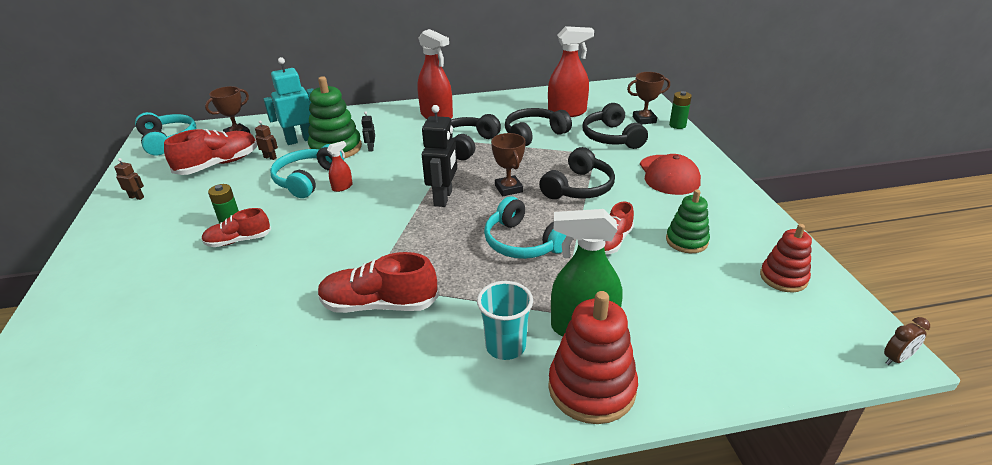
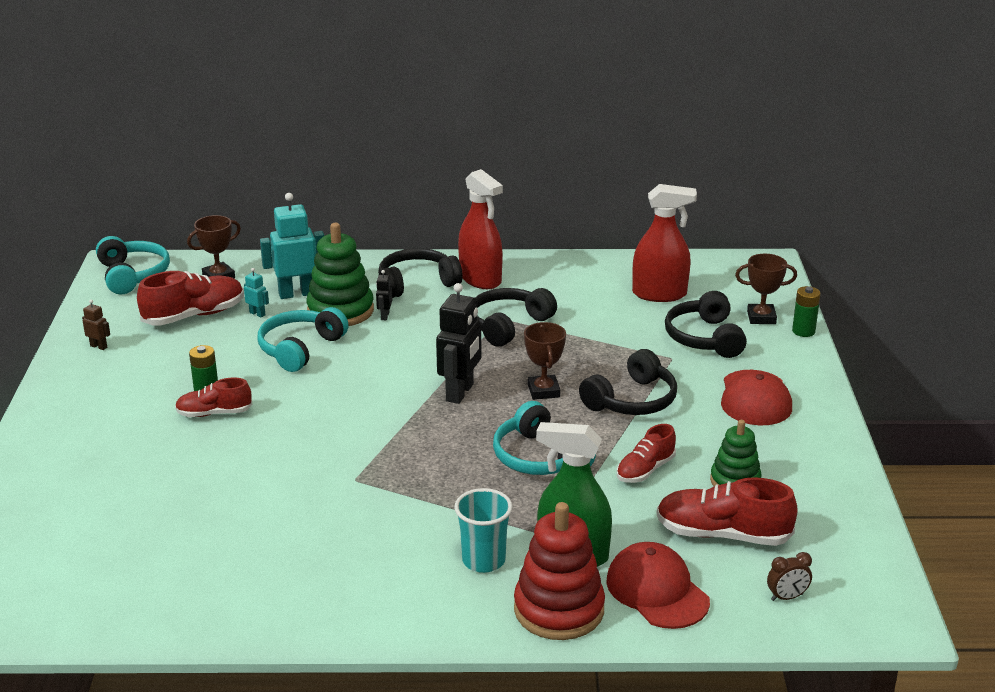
camera: 10 degrees right, 5 degrees down
brown robot [255,120,278,160] -> turquoise robot [244,268,269,318]
red shoe [318,252,439,313] -> red shoe moved to [657,477,798,546]
red spray bottle [327,141,353,192] -> none
black headphones [505,108,572,146] -> black headphones moved to [378,248,463,298]
red stacking toy [760,224,812,292] -> none
brown clock [884,317,930,365] -> brown clock moved to [767,552,812,601]
none -> red cap [606,542,710,629]

